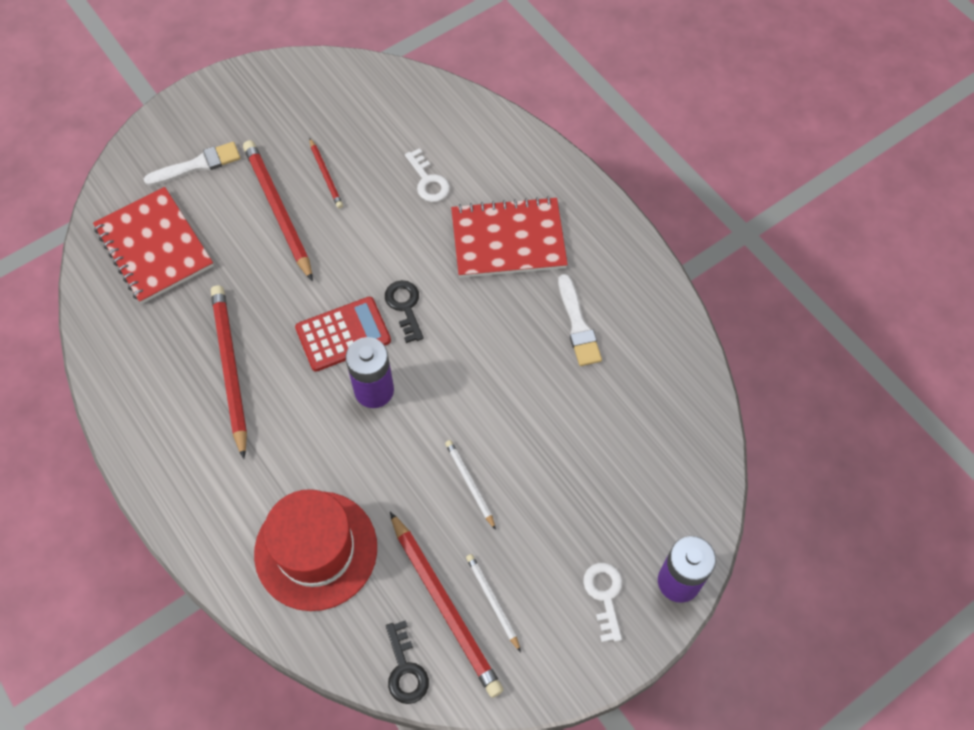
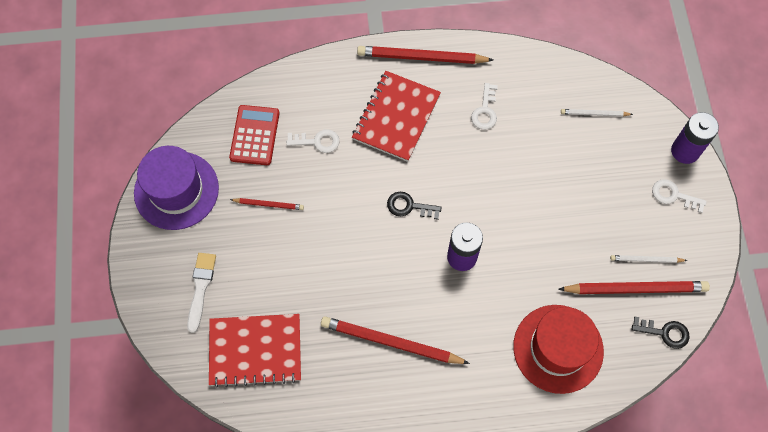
camera: 60 degrees left, 5 degrees up
red pencil [243,140,313,282] -> red pencil moved to [357,46,493,64]
red calculator [295,297,391,372] -> red calculator moved to [229,105,280,165]
white pencil [445,440,496,530] -> white pencil moved to [561,109,633,117]
white brush [558,274,602,366] -> white key [471,83,498,130]
none -> purple hat [134,146,219,230]

